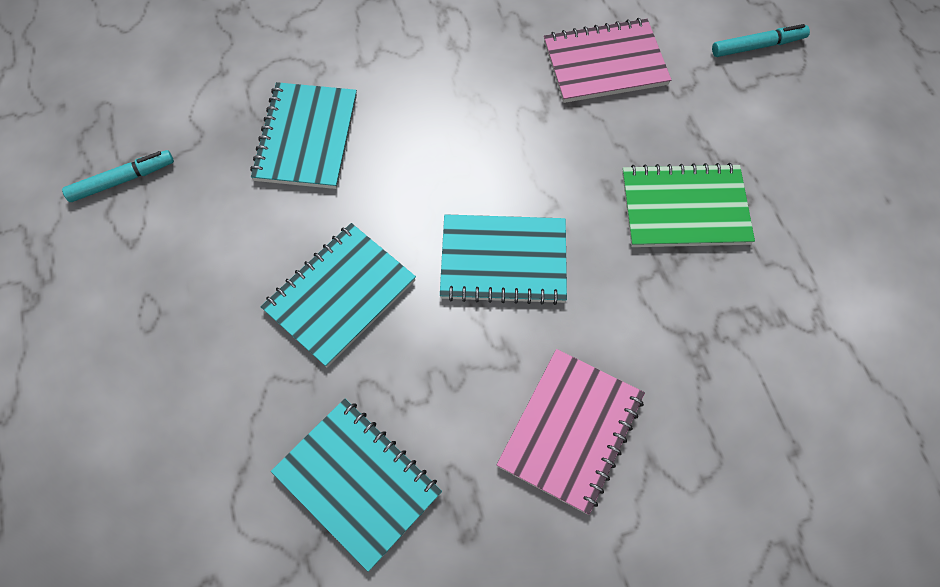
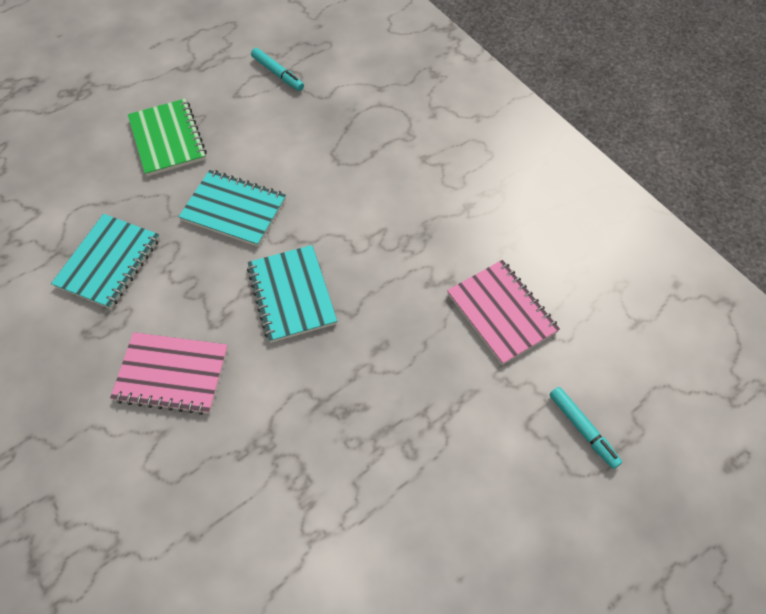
camera: 70 degrees right, 5 degrees down
turquoise notebook [250,82,357,189] -> none
green notebook [622,163,755,247] -> green notebook moved to [128,99,207,177]

